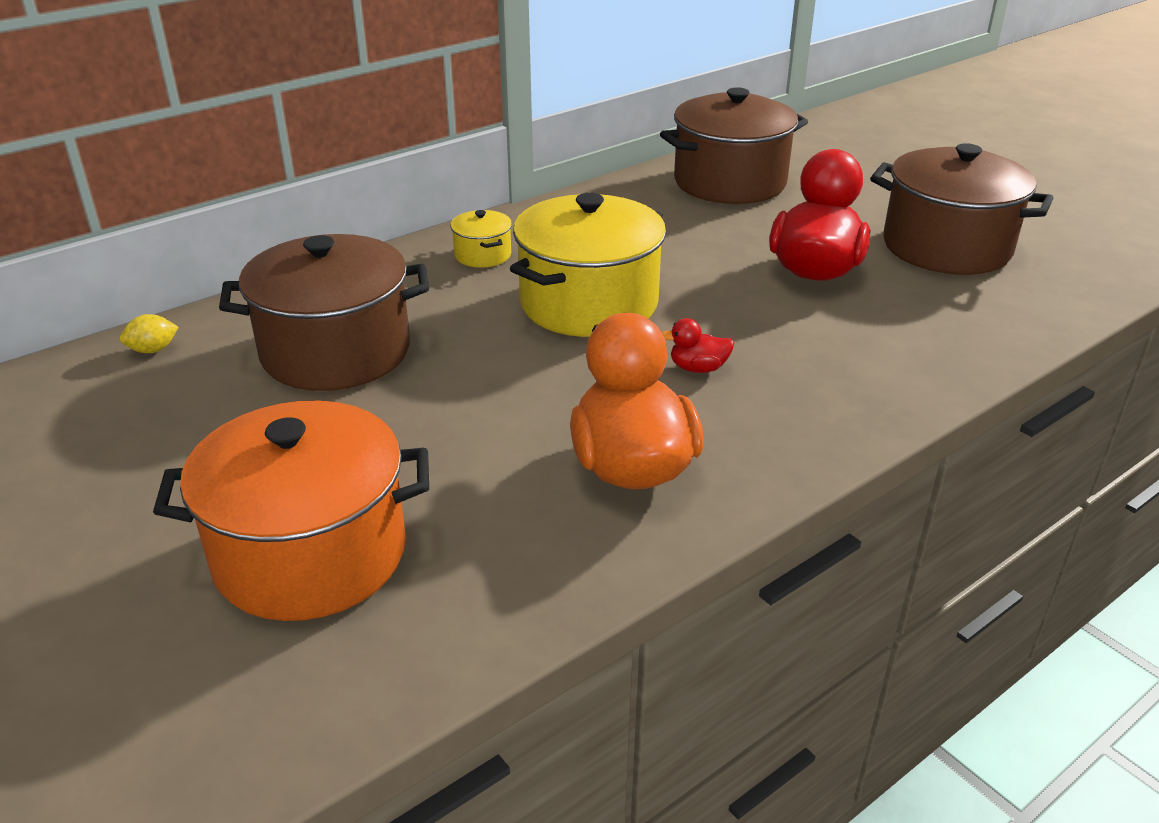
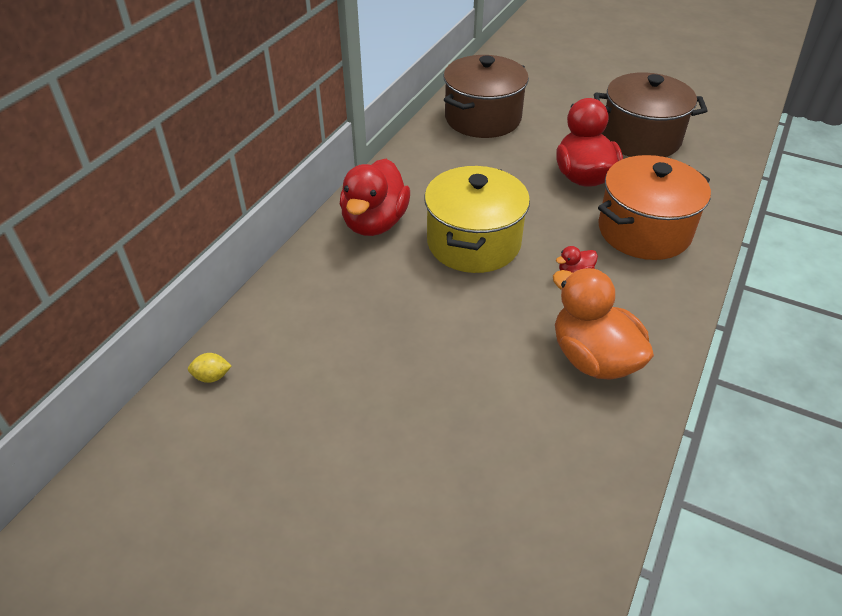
camera: 25 degrees left, 10 degrees up
yellow lemon [120,314,179,353] -> yellow lemon turned 45 degrees clockwise [188,353,231,383]
orange pot [153,400,429,621] -> orange pot moved to [598,155,711,260]
brown pot [219,234,429,391] -> none
yellow pot [450,210,512,268] -> red duck [340,159,410,236]

